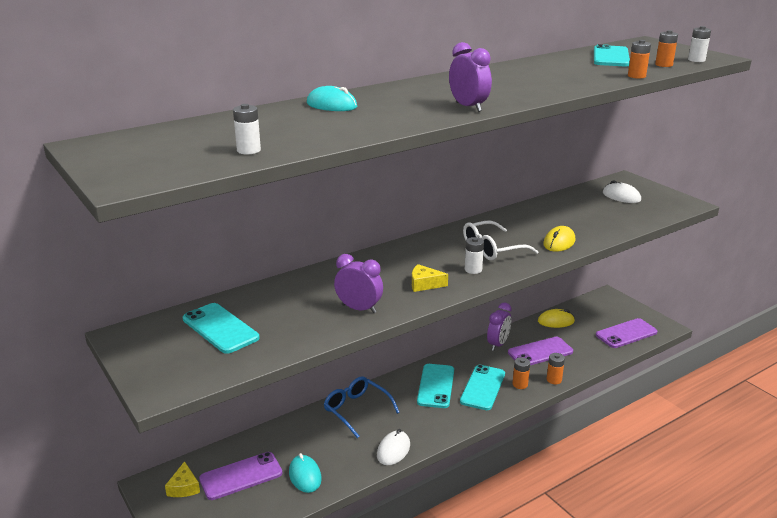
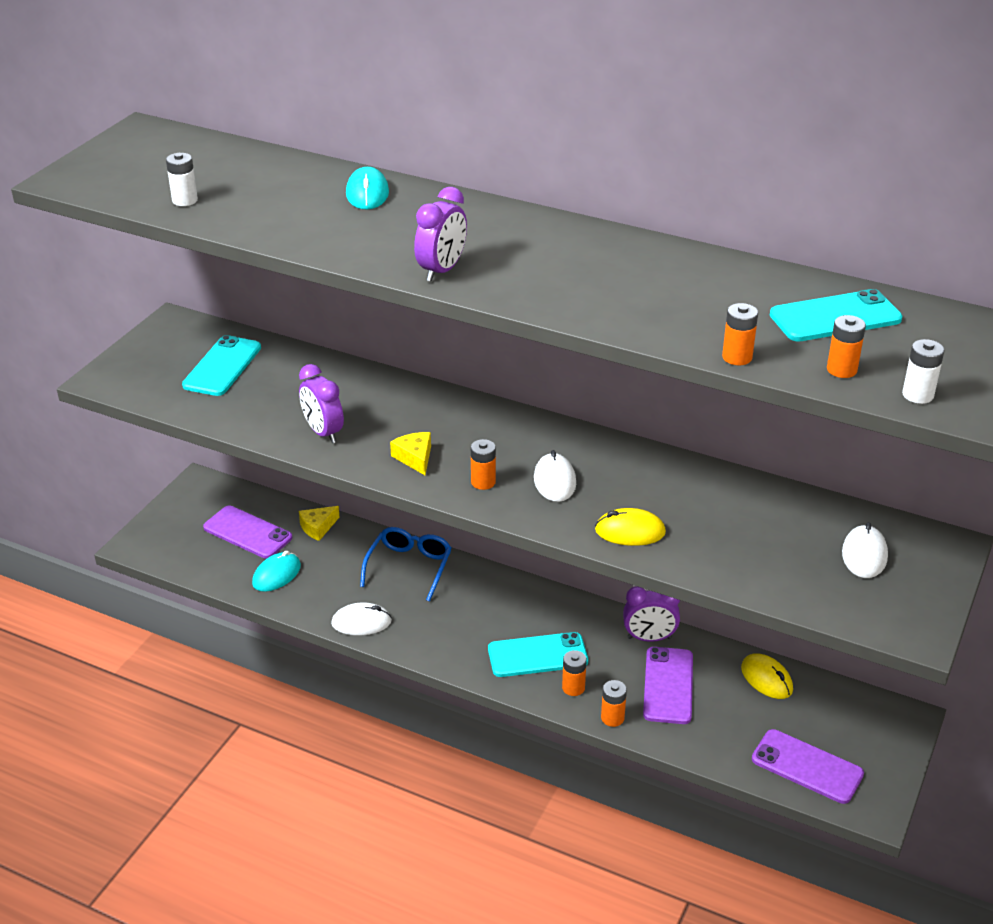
camera: 60 degrees right, 10 degrees up
yellow cheese [165,461,200,497] -> yellow cheese moved to [299,506,339,541]
purple clock [334,254,383,313] -> purple clock turned 150 degrees clockwise [299,364,344,443]
turquoise phone [417,364,454,408] -> none
white glasses [463,220,539,261] -> white mouse [534,450,576,502]
white battery [465,237,484,274] -> orange battery [471,439,496,490]
purple phone [508,337,573,365] -> purple phone turned 60 degrees clockwise [643,647,693,724]

